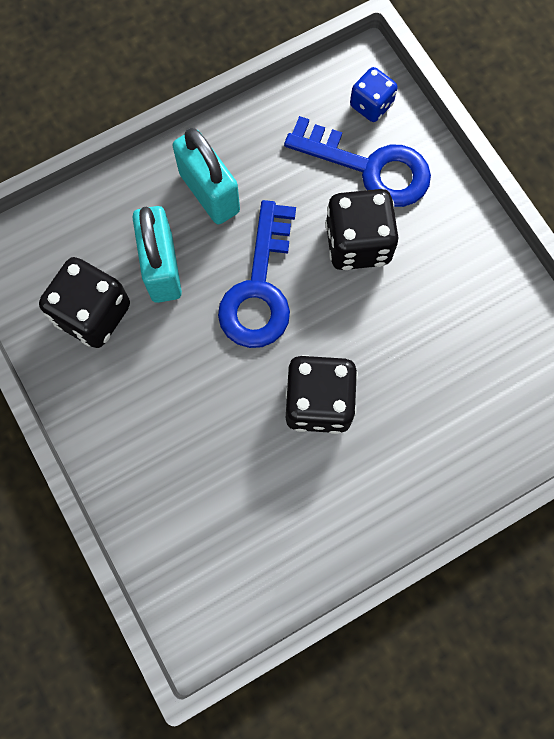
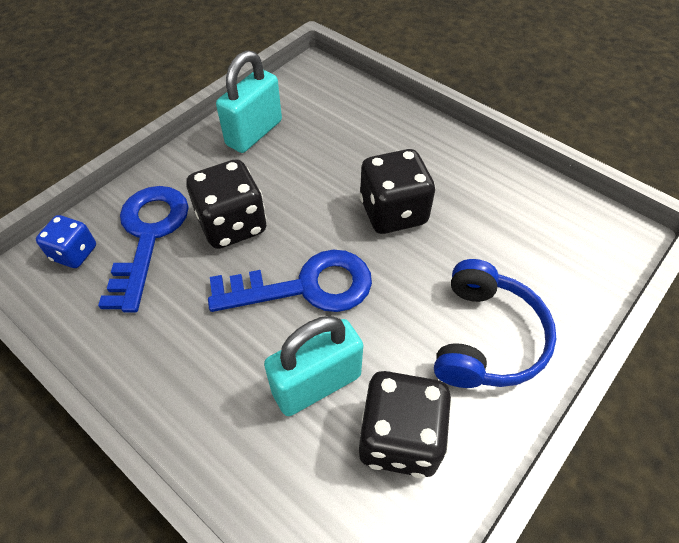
camera: 110 degrees left, 20 degrees down
turquoise padlock [173,128,240,224] -> turquoise padlock moved to [216,50,282,153]
none -> blue headphones [434,259,556,388]

